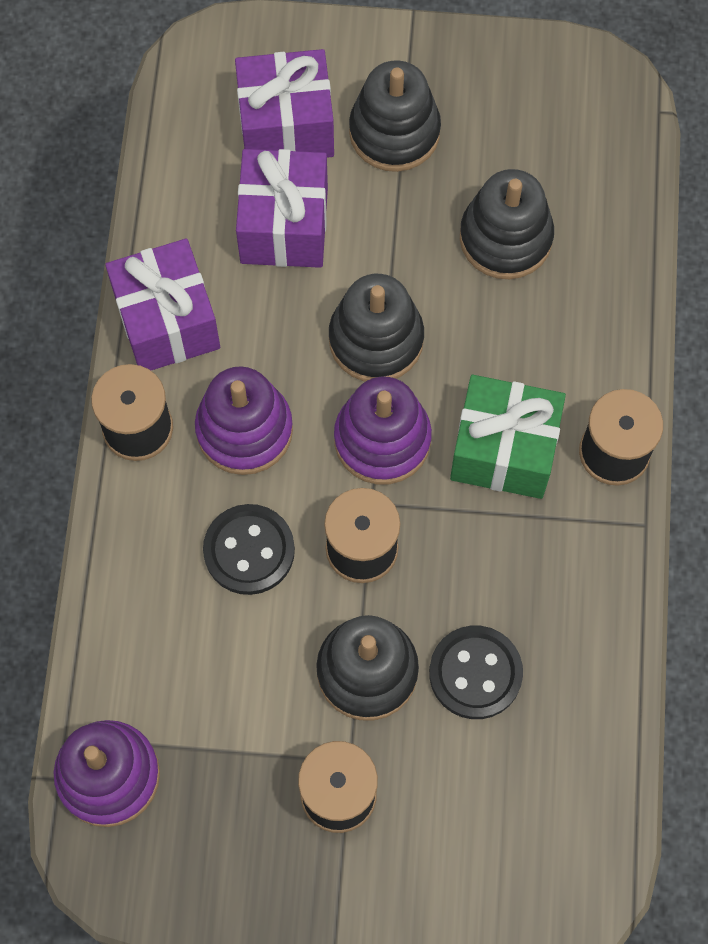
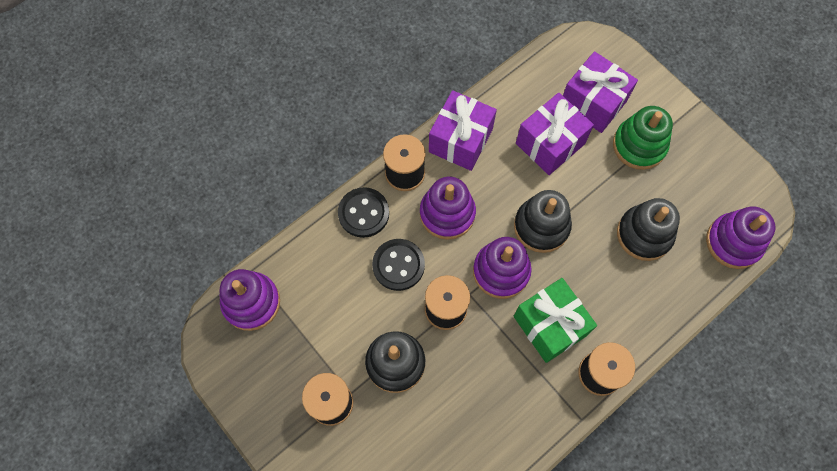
camera: 45 degrees right, 0 degrees up
black stacking toy [349,60,441,172] -> green stacking toy [613,106,673,170]
black button [429,626,523,719] -> black button moved to [338,187,389,238]
none -> purple stacking toy [706,206,776,269]

